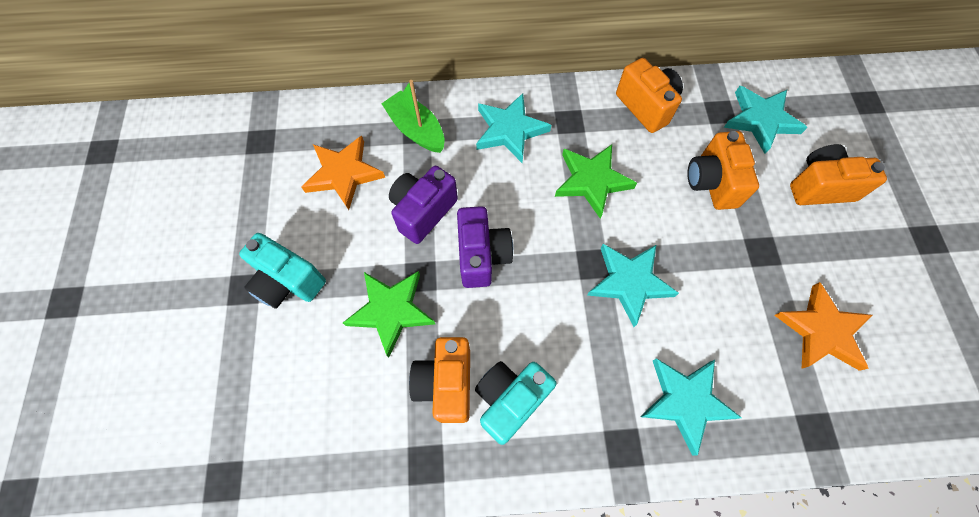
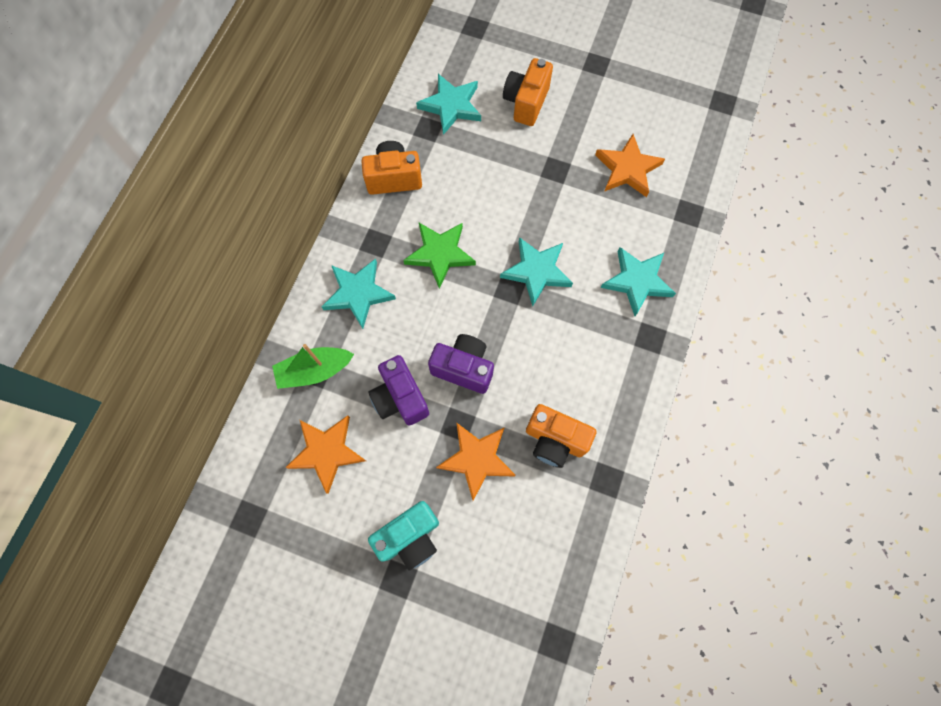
camera: 65 degrees left, 5 degrees up
green star [343,271,435,357] -> orange star [436,422,516,501]
turquoise camera [475,361,557,445] -> none
orange camera [687,131,759,210] -> none

